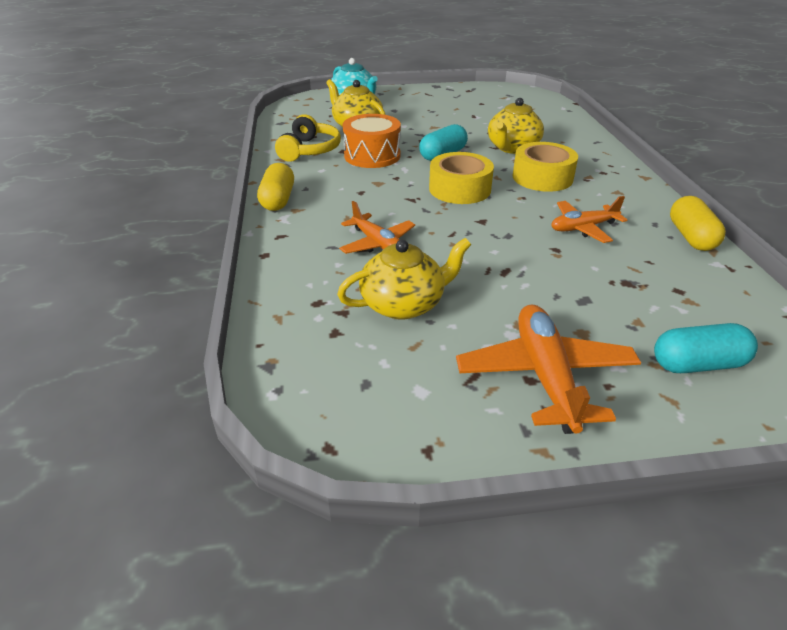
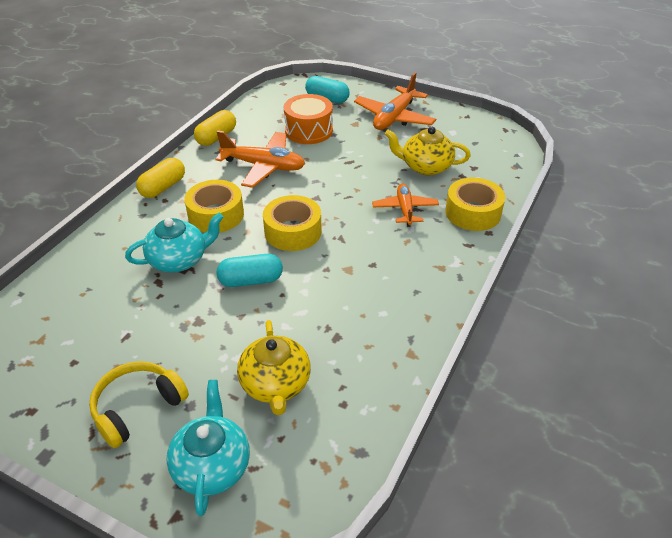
camera: 145 degrees left, 5 degrees up
yellow capsule [257,163,294,211] -> yellow capsule moved to [136,158,185,198]
yellow headphones [275,114,341,162] -> yellow headphones moved to [89,361,189,448]
orange drum [343,114,401,168] -> orange drum moved to [284,94,333,144]
yellow teapot [488,98,544,154] -> turquoise teapot [125,213,224,273]
orange plane [551,196,627,243] -> orange plane [215,130,305,188], size x1.56
none -> yellow tape [445,178,505,231]

